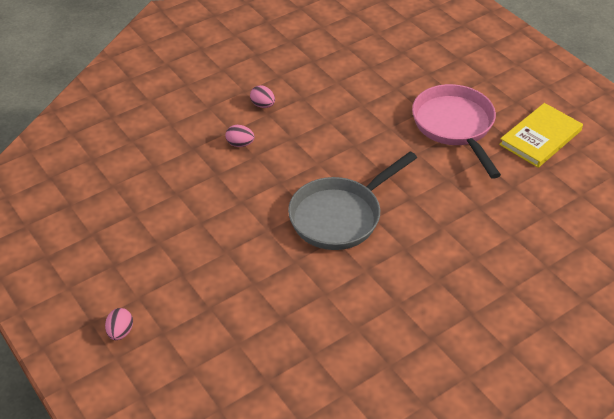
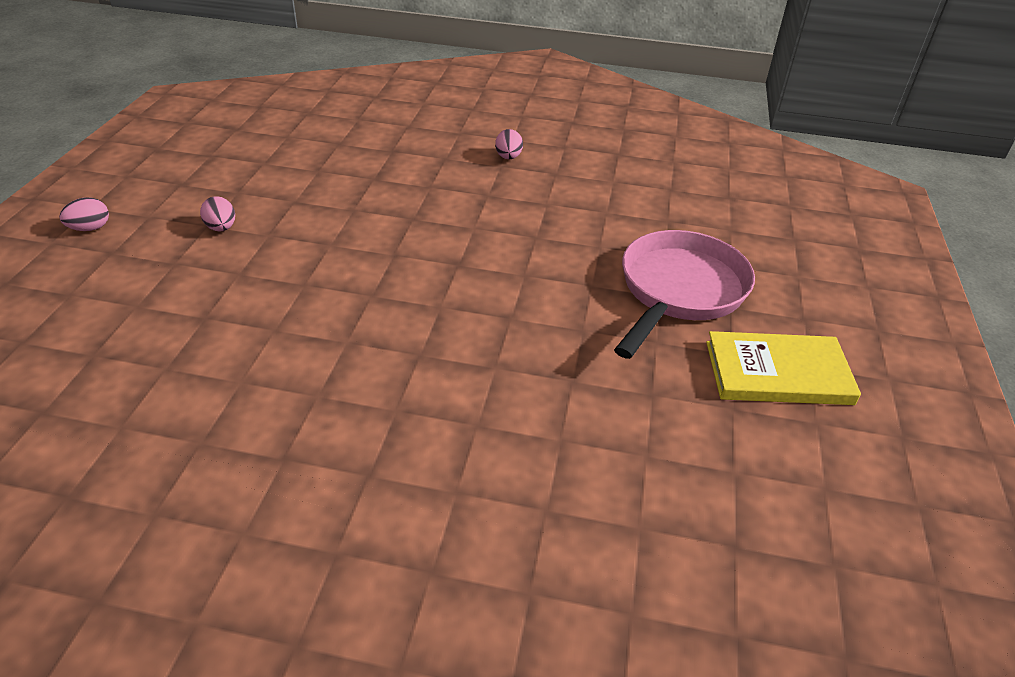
camera: 45 degrees right, 5 degrees down
pink egg [225,125,255,147] -> pink egg moved to [200,196,235,232]
grey pan [288,151,417,250] -> none

